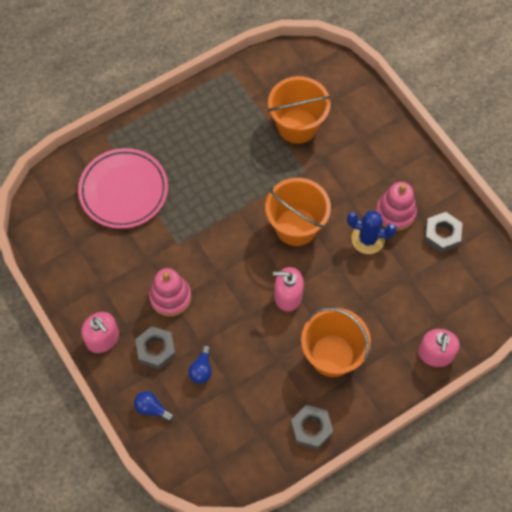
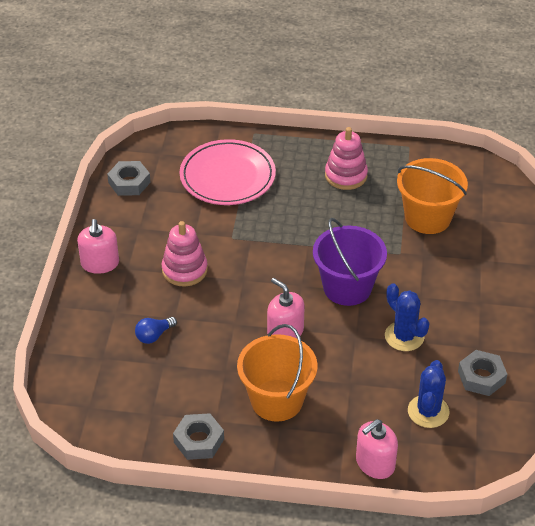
camera: 40 degrees right, 20 degrees down
blue light bulb [134,391,174,421] -> none
grey nut [135,326,176,369] -> grey nut moved to [107,161,151,196]
orange bucket [265,178,331,246] -> purple bucket [313,218,387,306]
pink stacking toy [376,182,417,231] -> pink stacking toy moved to [325,127,368,190]
none -> blue cactus [408,360,449,428]

